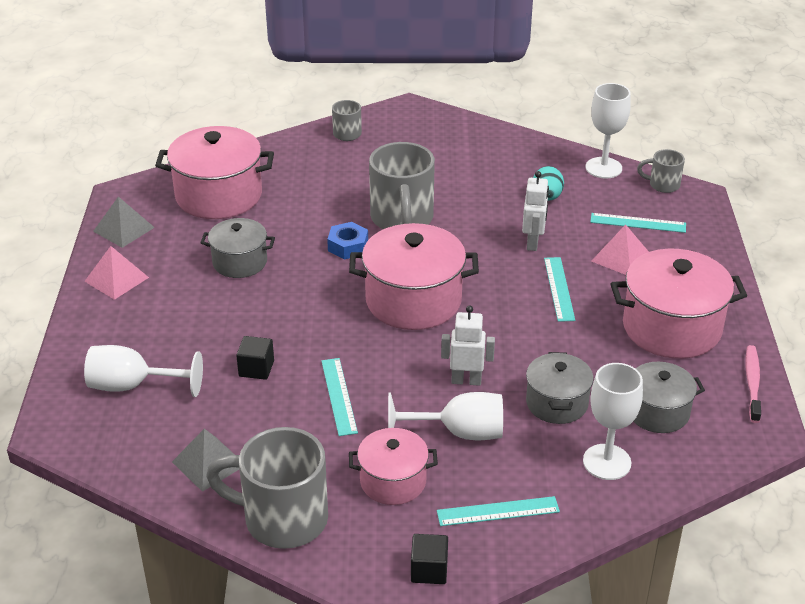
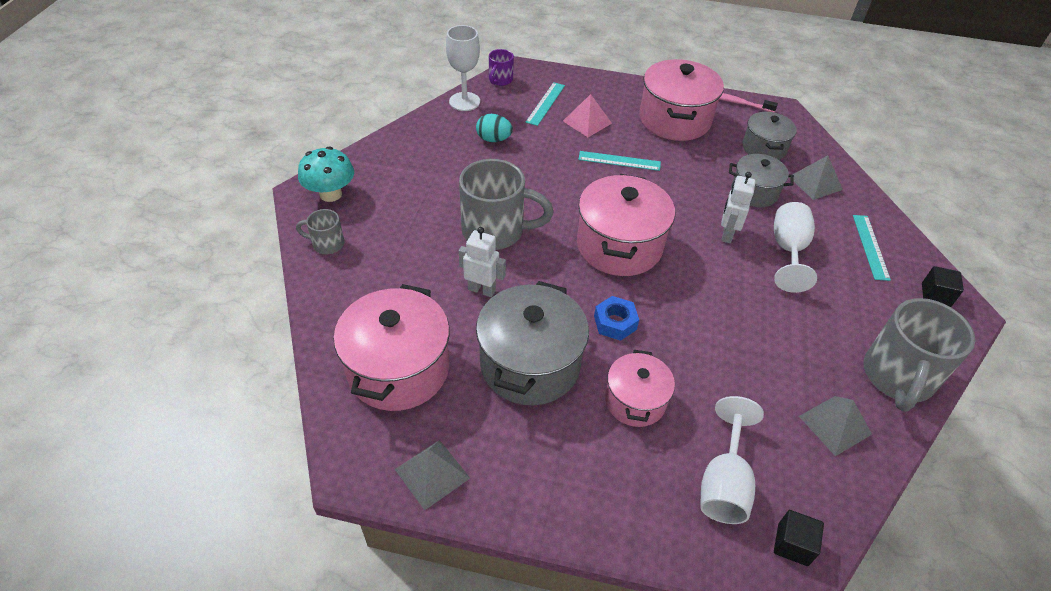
camera: 80 degrees left, 10 degrees up
pink pyramid [84,246,149,300] -> none
grey pot [200,218,275,278] -> grey pot [476,281,589,405], size x1.69
black cube [236,336,274,380] -> black cube moved to [774,510,824,566]
turquoise ruler [321,358,358,436] -> none
blue nut [327,222,368,260] -> blue nut moved to [594,296,639,341]
pink pot [349,428,438,505] -> pink pot moved to [605,350,675,427]
white robot [522,171,549,251] -> white robot moved to [459,227,506,297]
white goblet [583,363,643,480] -> grey pyramid [789,155,843,200]
grey mug [637,149,685,193] -> purple mug [489,49,514,86]
none -> turquoise mushroom [298,147,354,202]

